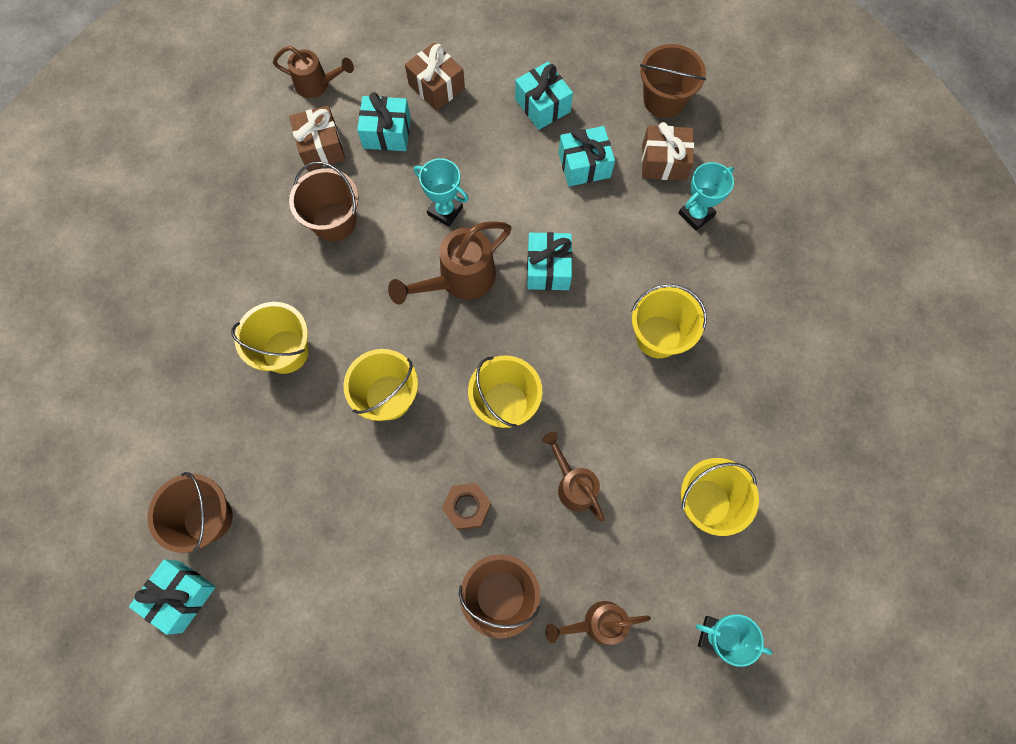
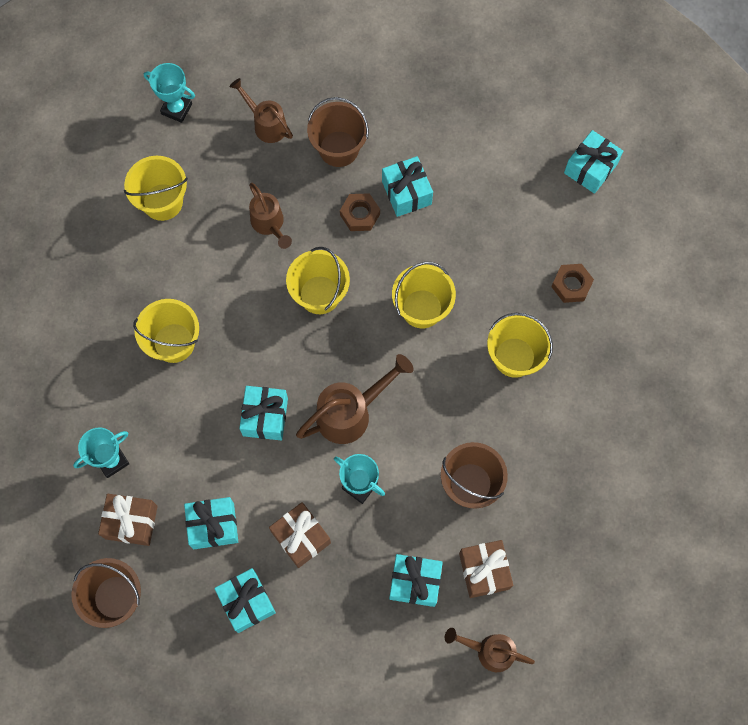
camera: 175 degrees left, 0 degrees up
brown bucket [148,472,233,553] -> none
brown gift [405,42,465,111] -> brown gift moved to [269,502,331,568]
brown watering can [545,601,651,645] -> brown watering can turned 135 degrees counterclockwise [230,78,293,143]
none -> turquoise gift [382,156,433,217]
none -> brown nut [551,264,594,303]

